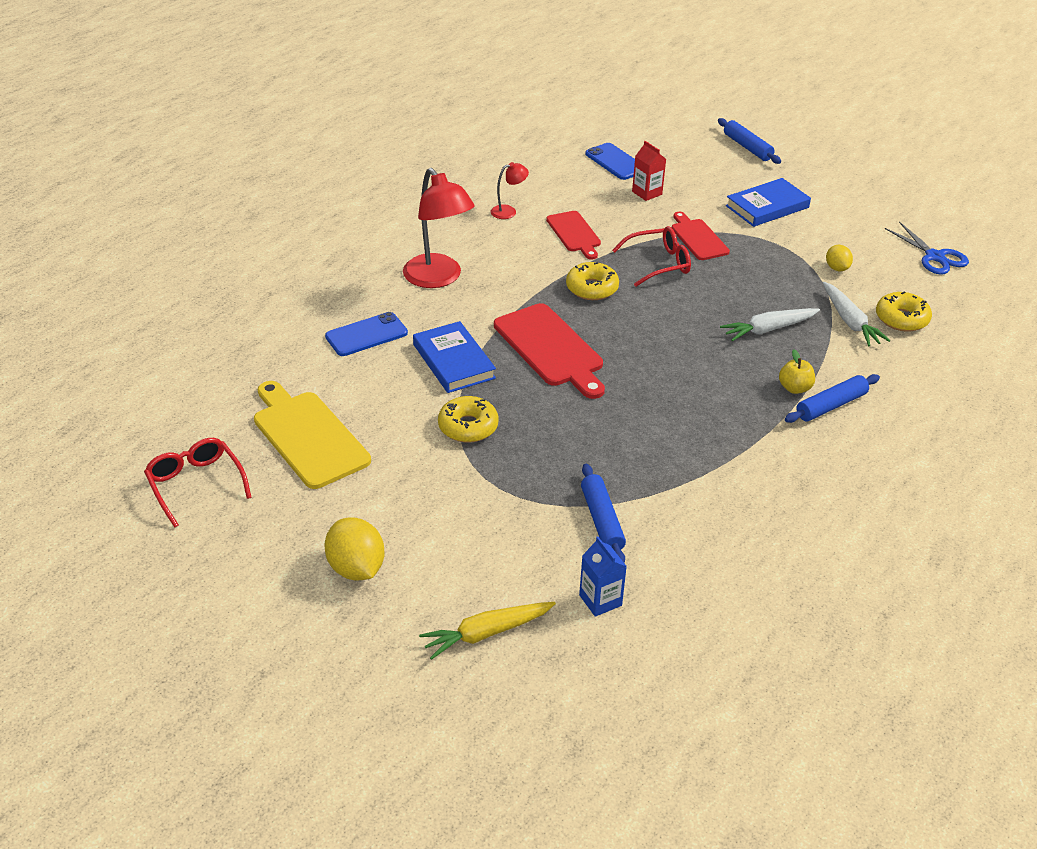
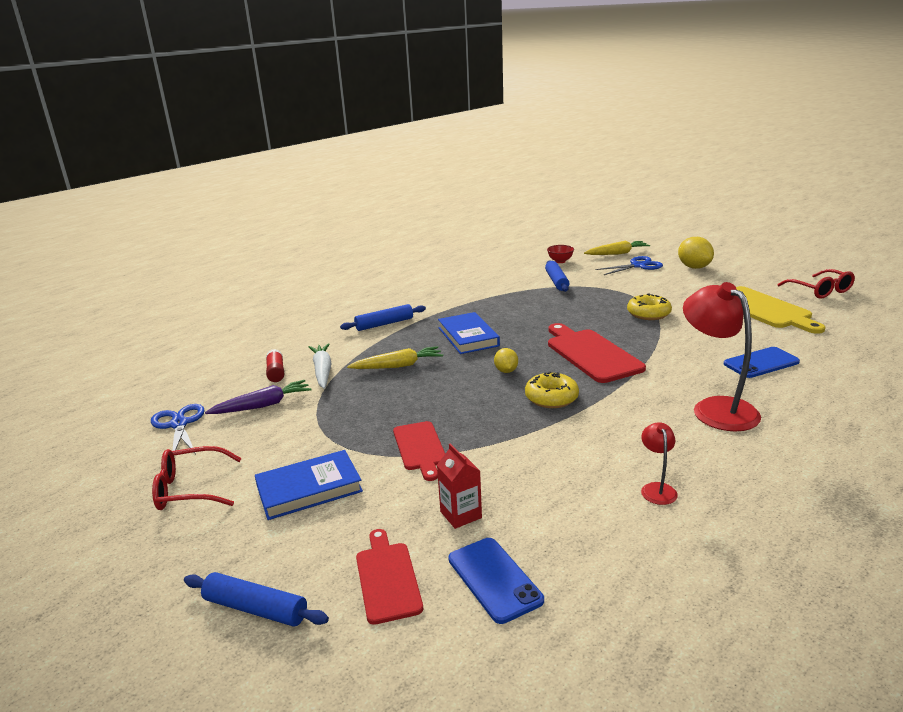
camera: 170 degrees left, 15 degrees down
blue book [413,321,496,393] -> blue book moved to [438,312,500,354]
red lamp [491,162,529,219] -> red lamp turned 105 degrees clockwise [641,422,678,505]
red cutting board [546,211,601,260] -> red cutting board moved to [356,529,423,625]
blue carton [579,537,627,617] -> red bowl [547,245,574,263]
red glasses [612,226,691,287] -> red glasses moved to [152,446,242,510]
blue rolling pin [718,118,781,164] -> blue rolling pin turned 45 degrees counterclockwise [184,572,329,627]
white carrot [720,308,820,341] -> yellow carrot [347,346,443,369]
yellow apple [779,349,815,394] -> none
yellow lemon [826,245,853,271] -> yellow lemon moved to [494,348,518,373]
yellow donut [876,292,932,332] -> red glue stick [266,349,284,382]
none -> purple carrot [205,380,312,414]
none -> blue scissors [596,256,663,275]

